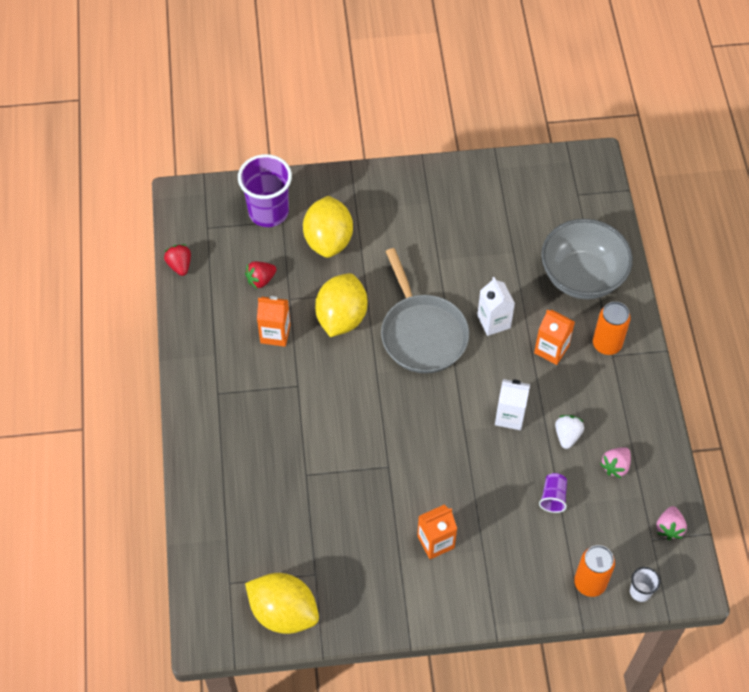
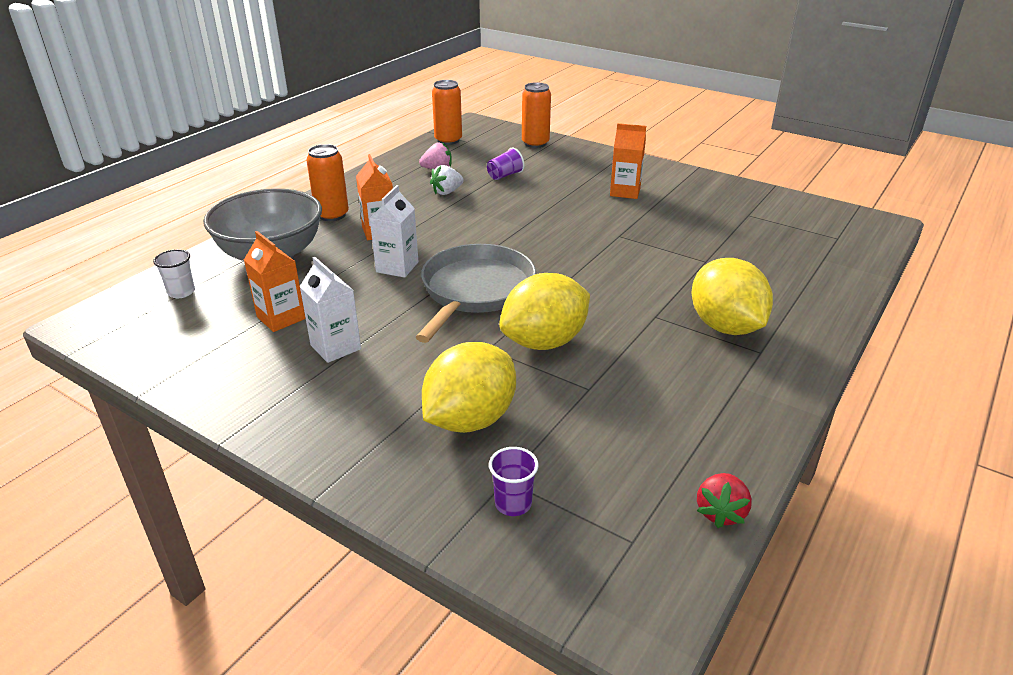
camera: 140 degrees left, 25 degrees down
purple cup [238,154,292,227] -> purple cup [489,447,539,516], size x0.47
red strawberry [245,261,277,289] -> none
yellow lemon [245,573,319,634] -> yellow lemon moved to [691,258,773,335]
orange carton [257,296,290,347] -> orange carton moved to [244,231,306,332]
white carton [495,379,530,430] -> white carton moved to [299,257,361,363]
white cup [630,567,660,602] -> white cup moved to [153,249,195,298]
pink strawberry [656,506,687,540] -> orange can [432,80,462,145]

